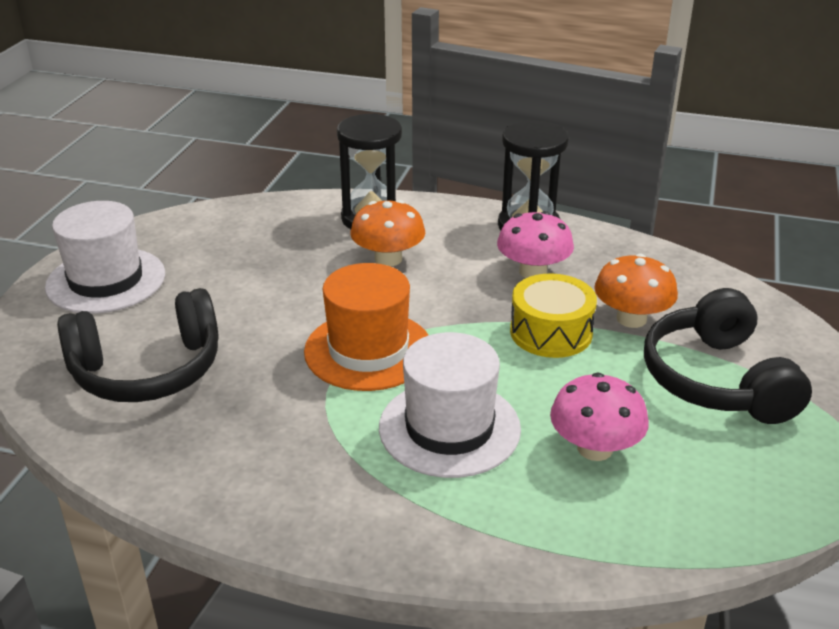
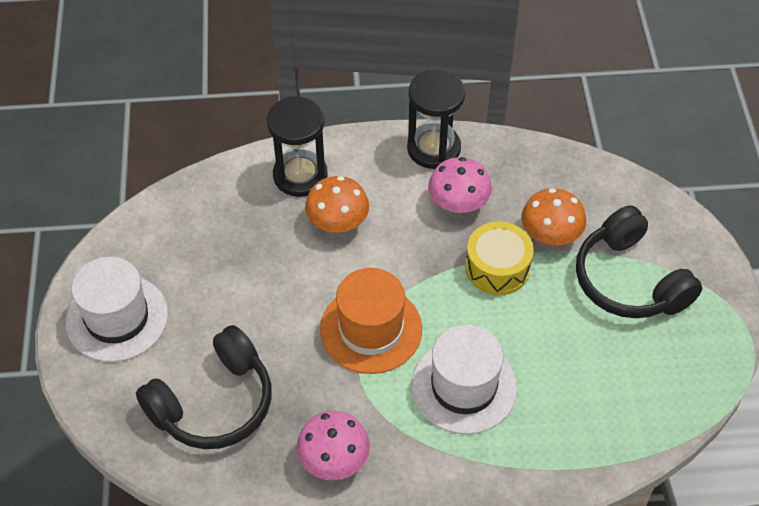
camera: 20 degrees left, 20 degrees up
pink mushroom [550,372,649,461] -> pink mushroom moved to [297,411,370,480]

